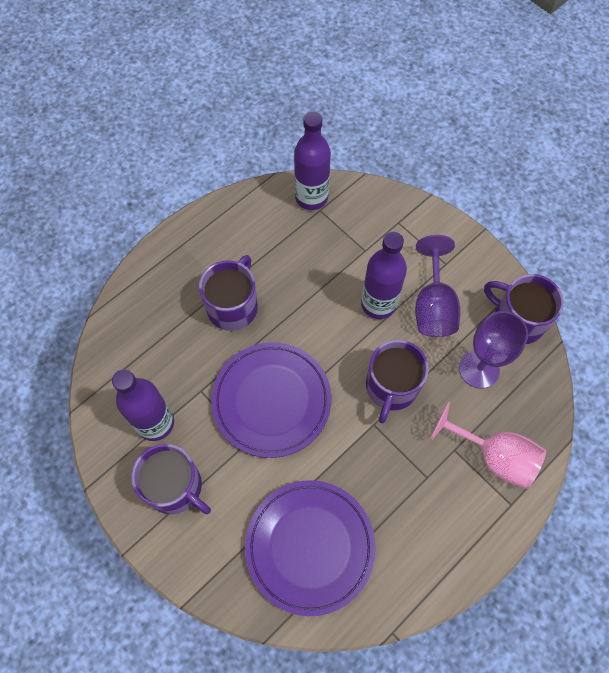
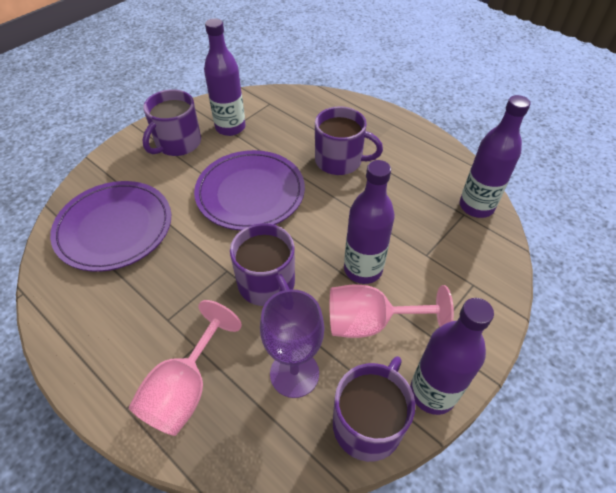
camera: 85 degrees right, 15 degrees down
purple mug [366,340,429,423] -> purple mug turned 135 degrees counterclockwise [230,223,295,306]
purple goblet [415,235,460,337] -> pink goblet [330,284,454,338]
none -> purple bottle [410,298,494,415]

